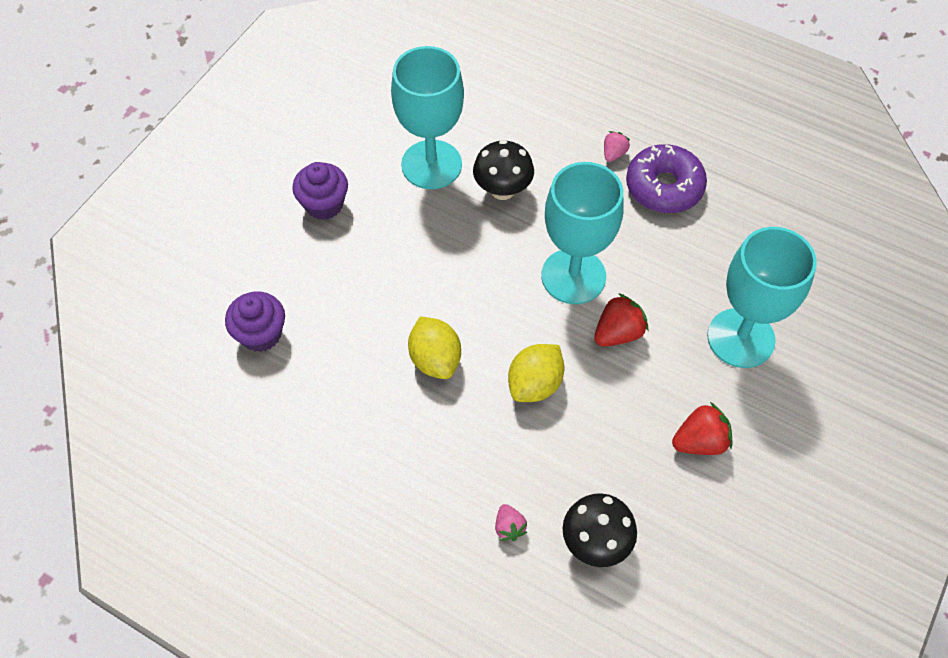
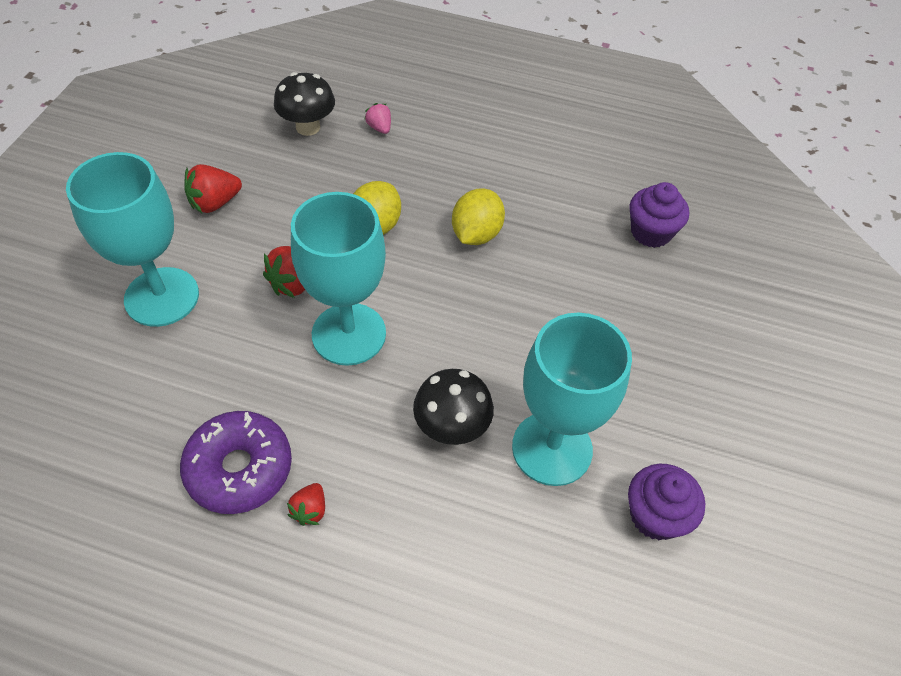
camera: 165 degrees right, 5 degrees down
purple cupcake [292,162,348,220] -> purple cupcake moved to [628,464,705,540]
yellow lemon [408,316,461,379] -> yellow lemon turned 60 degrees clockwise [452,189,505,245]
pink strawberry [604,131,630,162] -> red strawberry [287,483,325,526]

